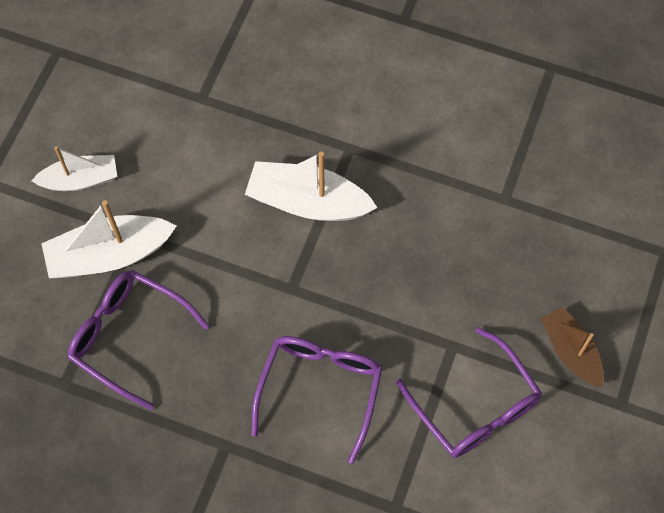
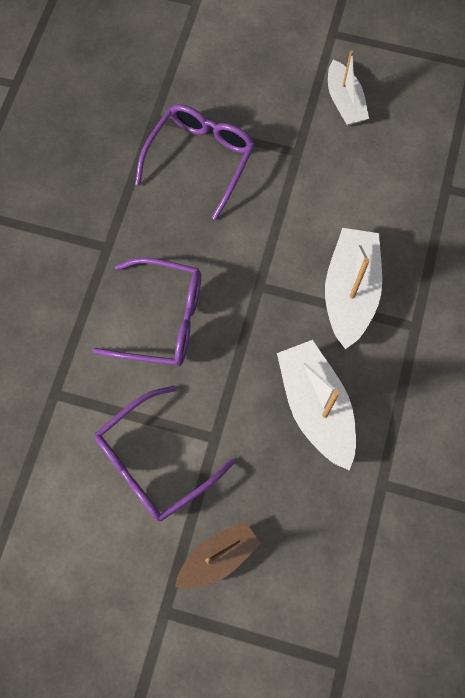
camera: 85 degrees right, 5 degrees up
white boat [41,200,176,278] -> white boat moved to [277,340,356,471]

